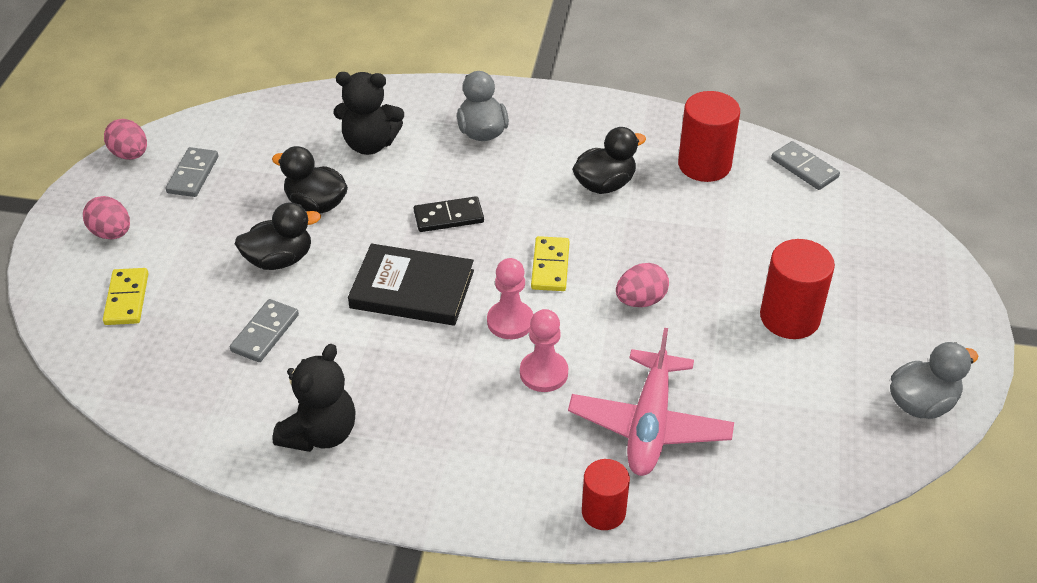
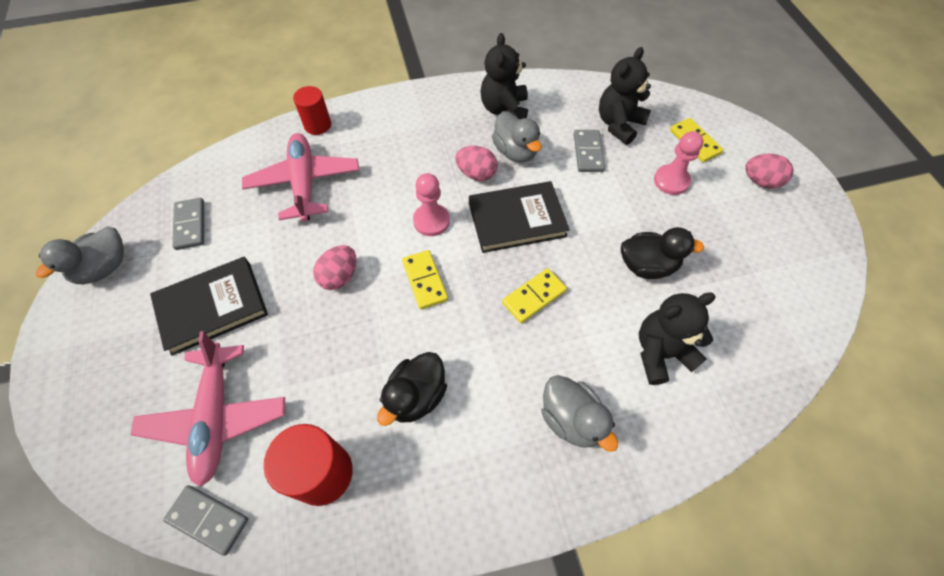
camera: 155 degrees right, 15 degrees up
pink egg [104,119,147,160] -> pink egg moved to [455,146,498,181]
grey domino [166,147,218,197] -> grey domino moved to [172,198,204,250]
black duck [235,202,321,270] -> none
black domino [414,196,484,232] -> yellow domino [502,268,567,323]
pink pawn [520,309,568,392] -> pink pawn moved to [654,131,704,195]
red cylinder [760,239,835,339] -> black book [150,257,268,356]
none -> pink plane [130,331,285,487]
none -> grey duck [492,111,541,163]
none -> black teddy bear [599,47,651,145]

